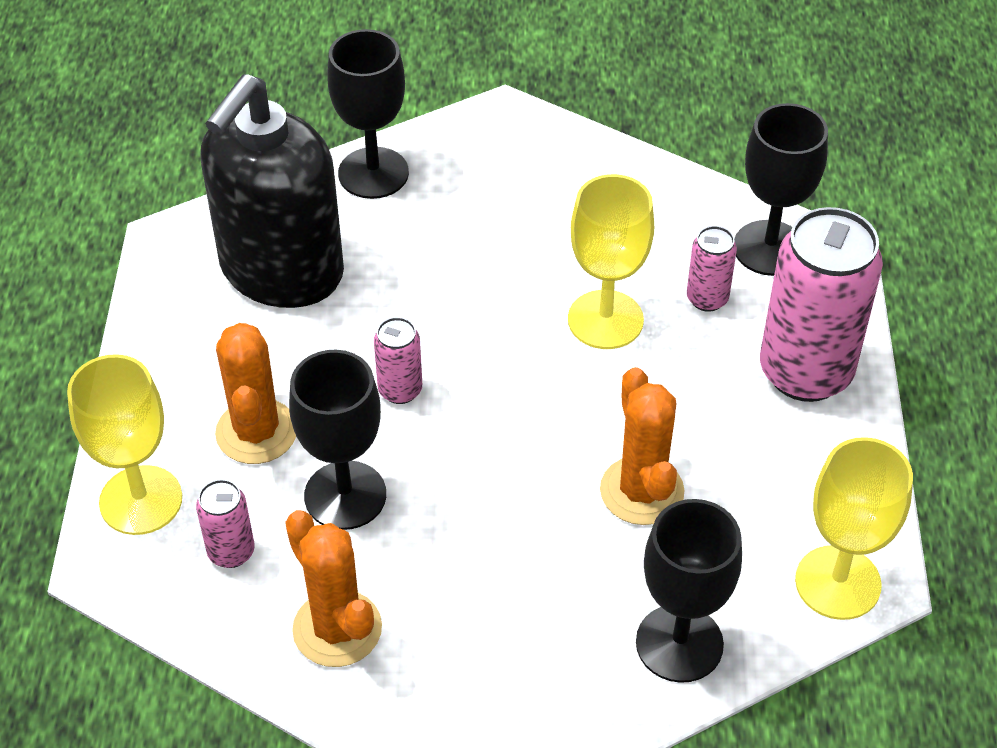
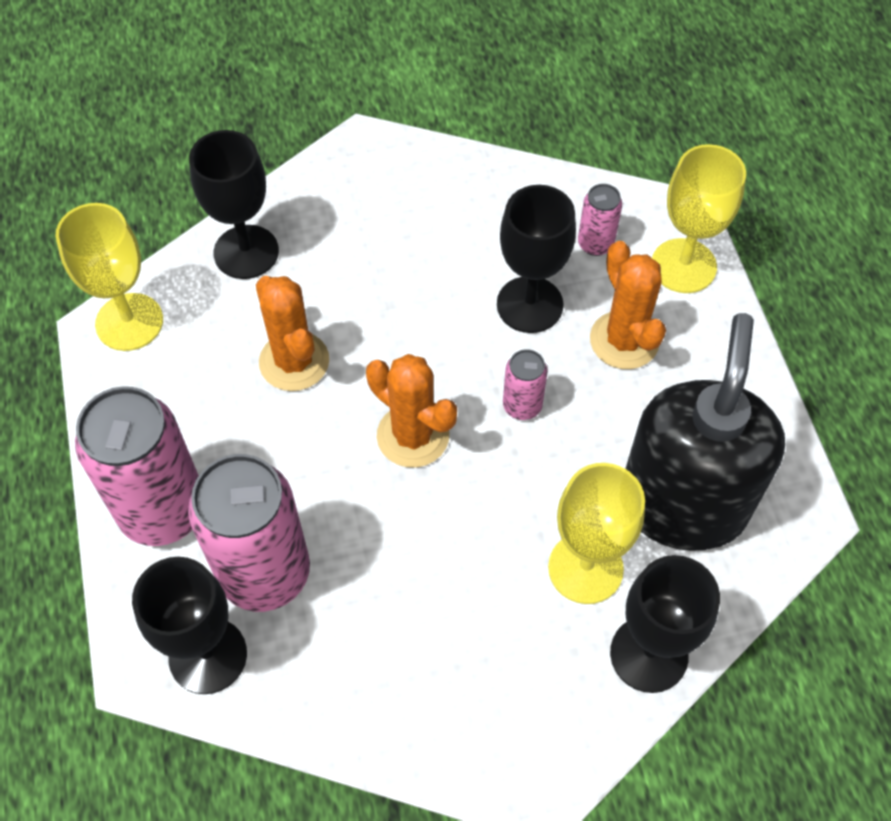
camera: 165 degrees right, 10 degrees up
orange cactus [285,510,382,667] -> orange cactus moved to [366,354,457,468]
yellow goblet [568,174,654,349] -> yellow goblet moved to [548,463,645,604]
pink can [687,226,737,312] -> pink can [188,454,310,612], size x2.16

